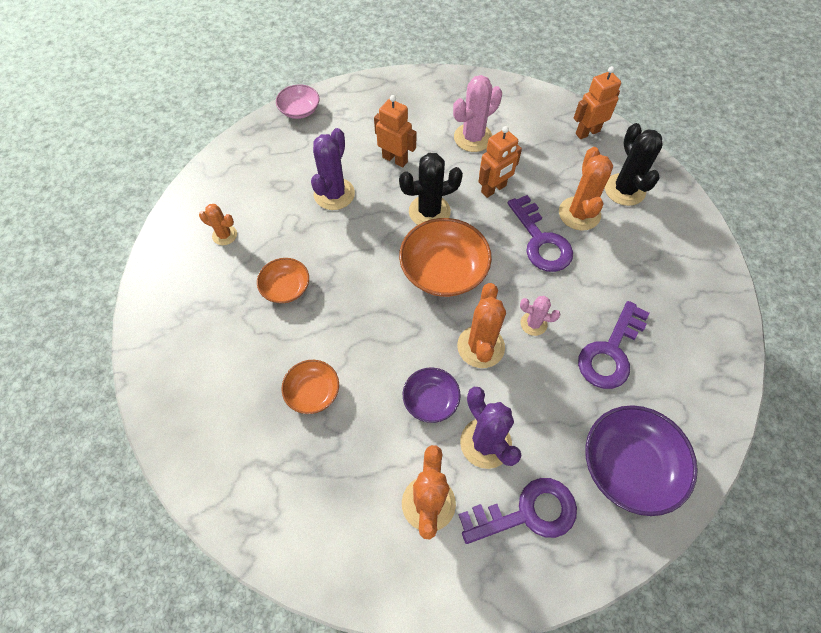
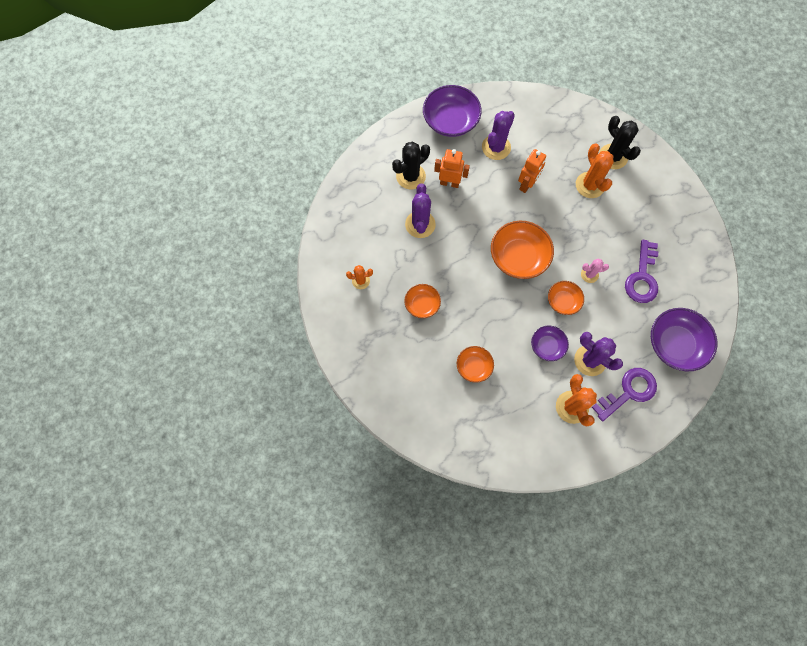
camera: 20 degrees left, 10 degrees up
pink bowl [276,84,319,119] -> none
black cactus [399,153,463,225] -> black cactus moved to [392,141,430,189]
pink cactus [453,75,502,152] -> purple cactus [482,111,515,160]
orange cactus [457,283,506,368] -> orange bowl [548,281,584,315]
purple key [508,195,573,272] -> none
orange robot [574,66,621,139] -> none
none -> purple bowl [423,85,482,137]

